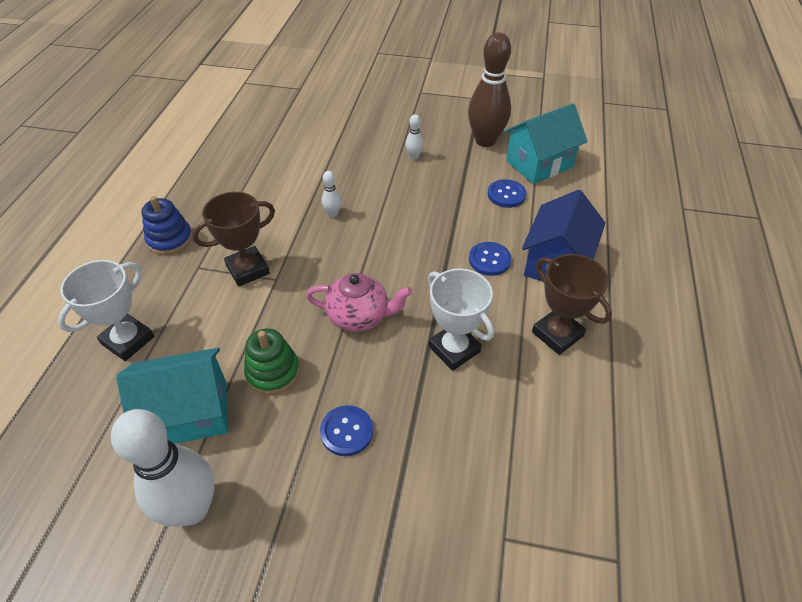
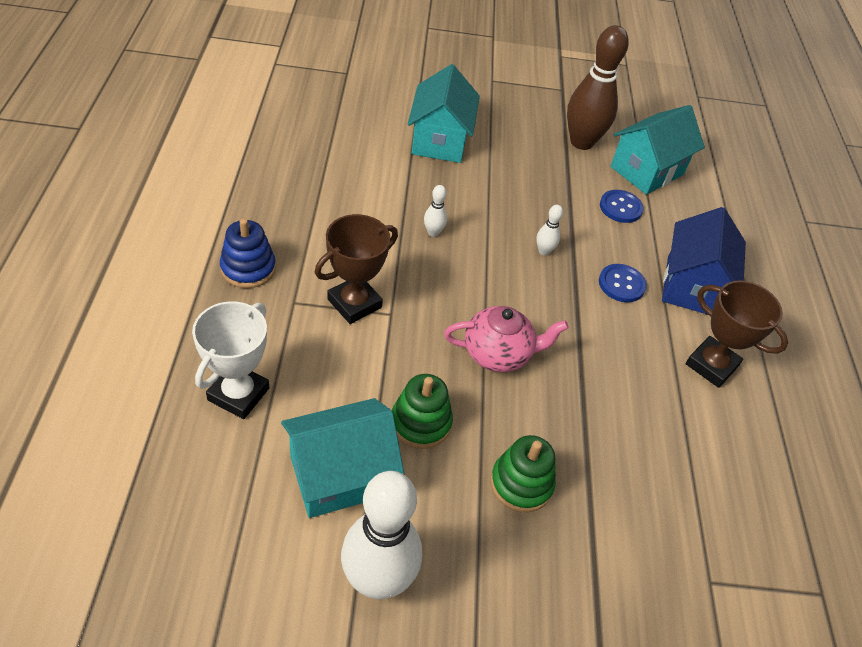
camera: 15 degrees left, 0 degrees up
blue button [320,405,373,456] -> green stacking toy [490,435,556,512]
white bowling pin [406,114,423,159] -> white bowling pin moved to [536,205,563,256]
white trophy [428,268,494,371] -> none
none -> turquoise house [408,64,480,163]

